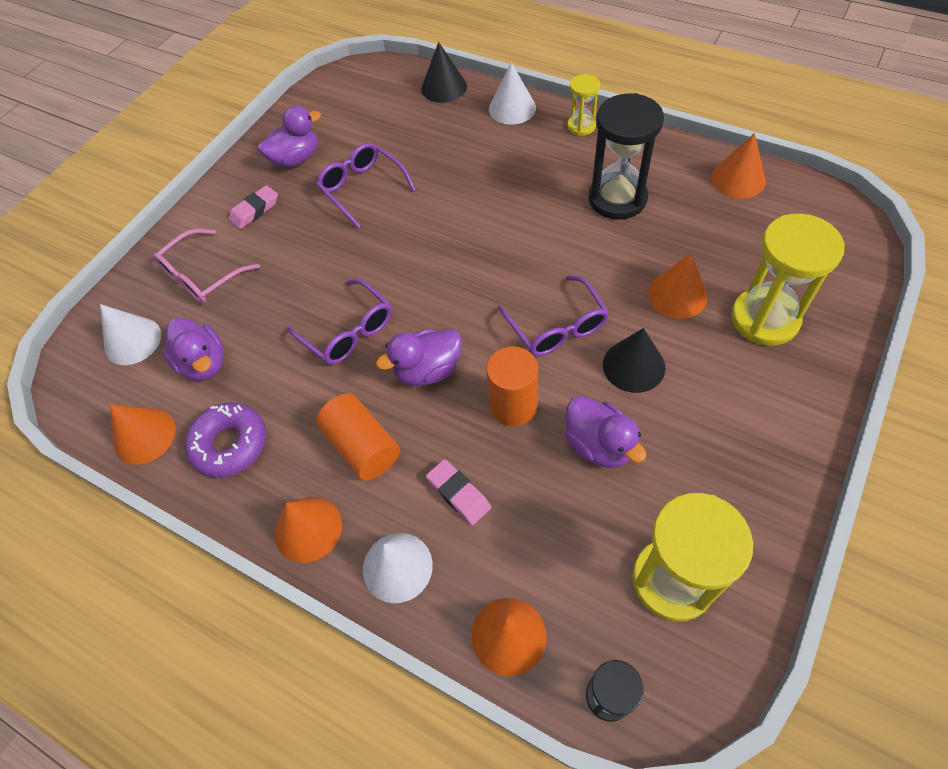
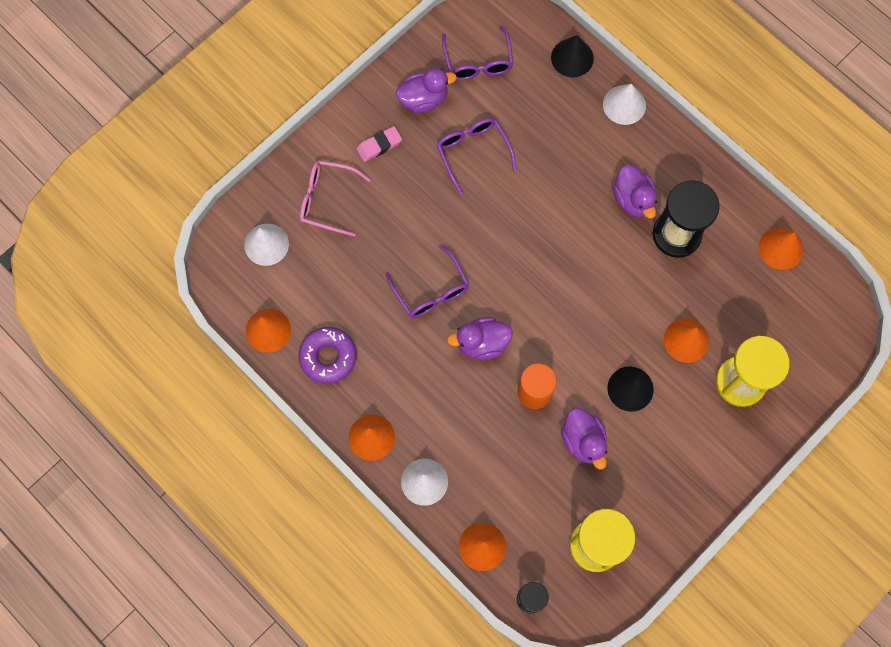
camera: 10 degrees right, 15 degrees up
pink glasses [153,229,260,303] -> pink glasses turned 45 degrees clockwise [300,160,371,236]
purple duck [162,317,224,381] -> purple duck moved to [613,165,657,219]
orange cylinder [316,393,400,481] -> none
pink eraser [426,459,491,525] -> none
purple glasses [498,275,609,356] -> purple glasses moved to [442,25,513,80]
yellow hourglass [567,74,600,136] -> none

